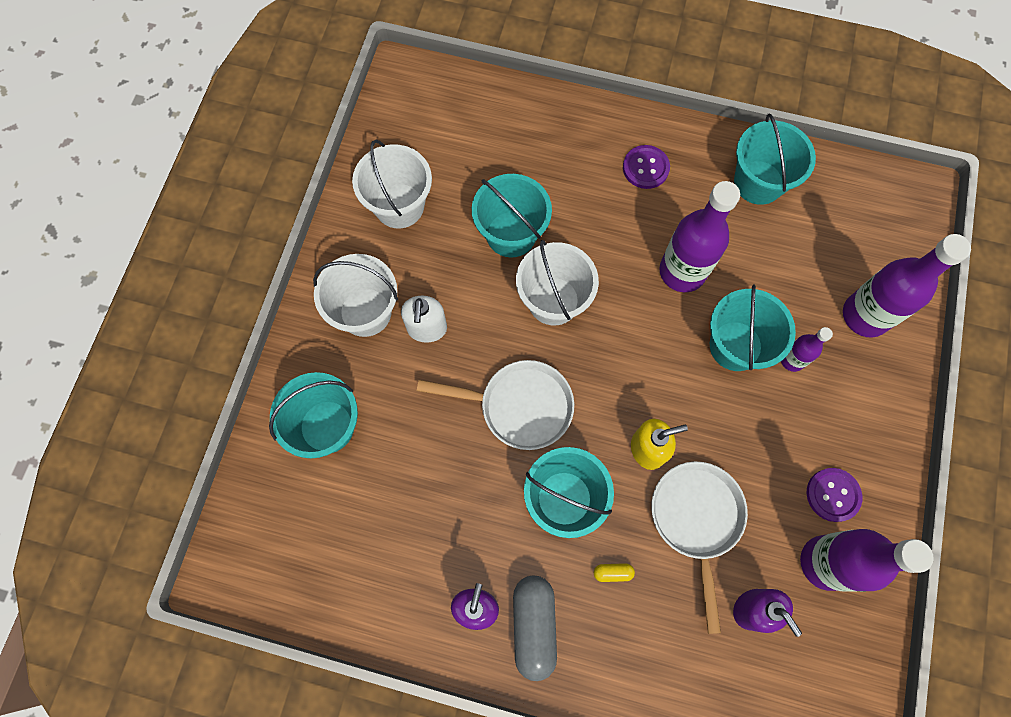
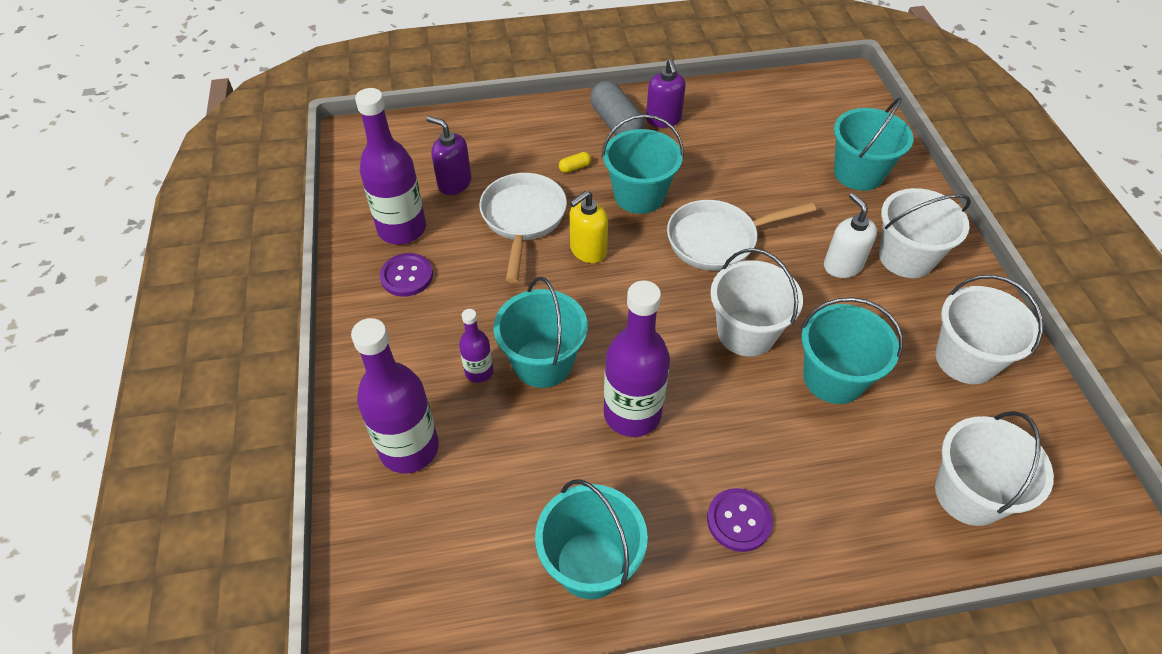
camera: 155 degrees right, 20 degrees down
white pan [651,461,748,634] -> white pan turned 150 degrees counterclockwise [479,173,567,283]
none -> white bucket [935,411,1054,526]

